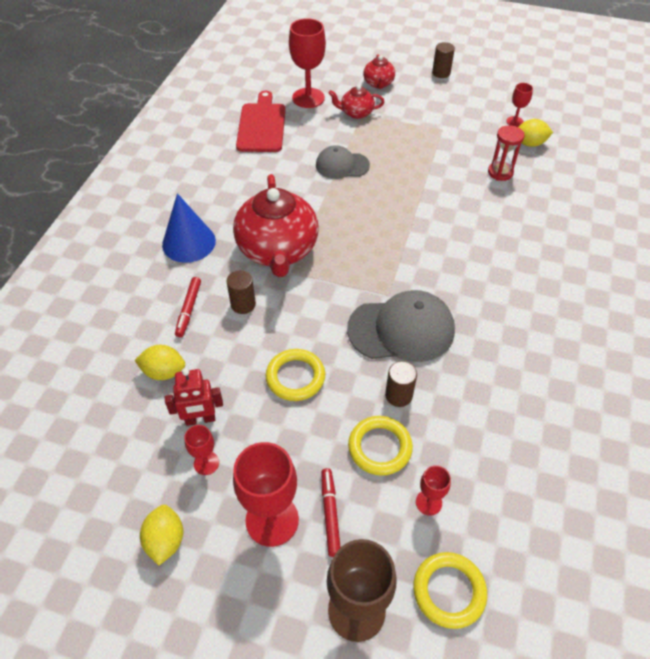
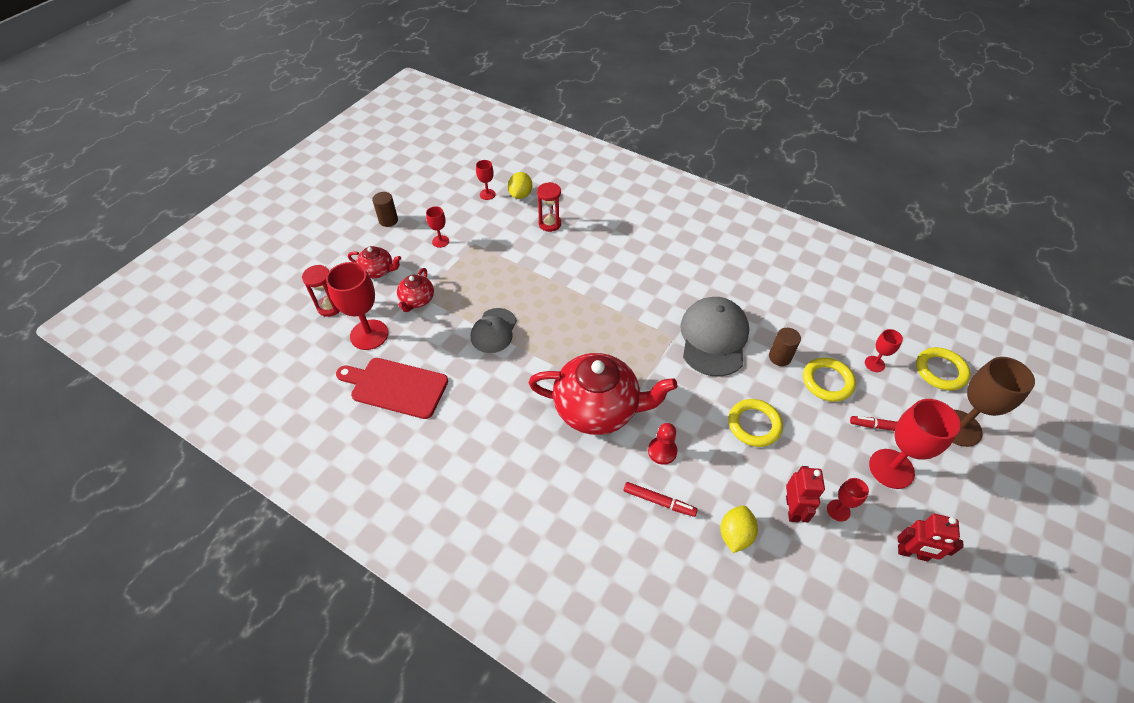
camera: 75 degrees left, 0 degrees up
yellow lemon [140,505,183,565] -> red robot [898,514,964,562]
blue cone [162,193,216,263] -> none
brown cylinder [227,270,256,314] -> red pawn [648,423,677,465]
none -> red hourglass [302,265,340,317]
none -> red goblet [426,206,449,248]

